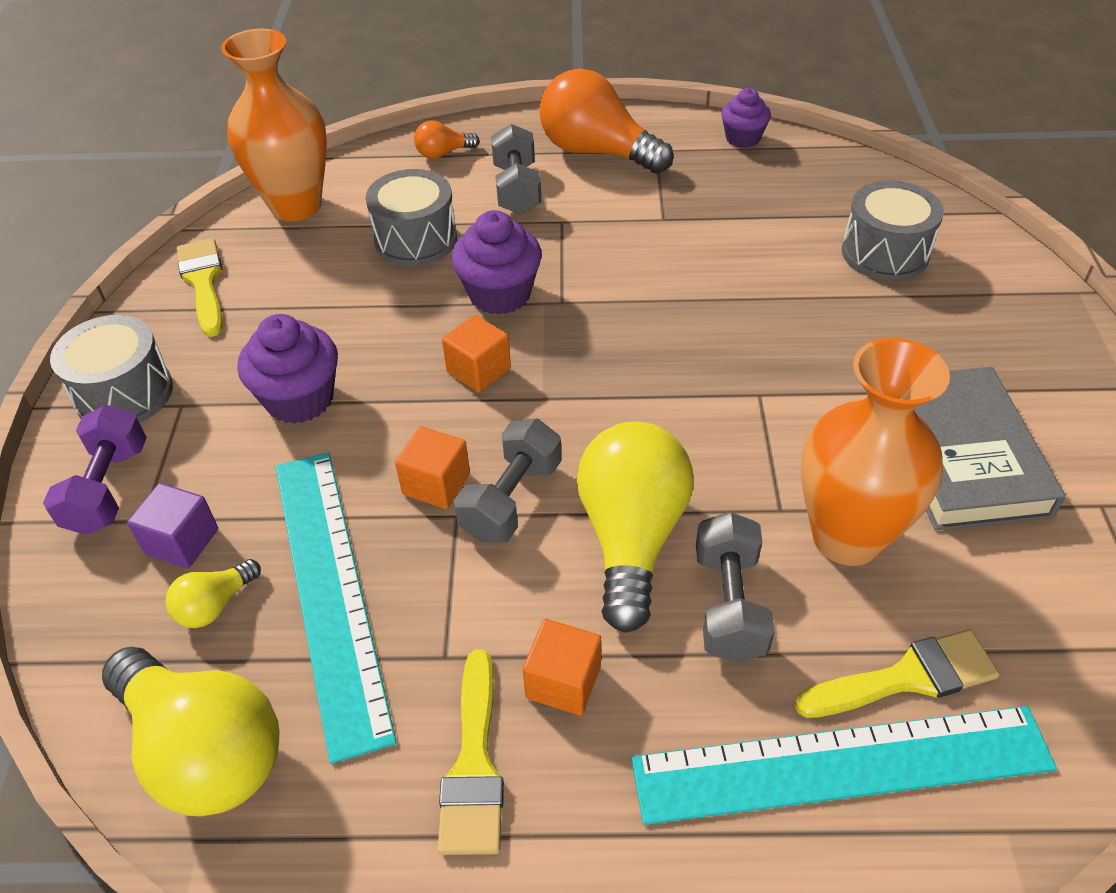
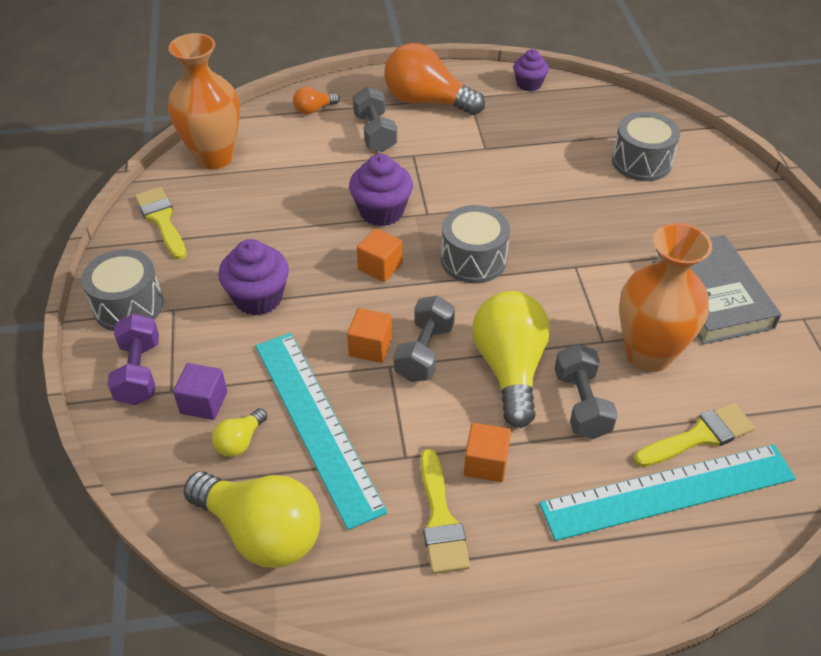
camera: 10 degrees left, 0 degrees up
grey drum [366,169,457,266] -> grey drum moved to [441,205,510,284]

